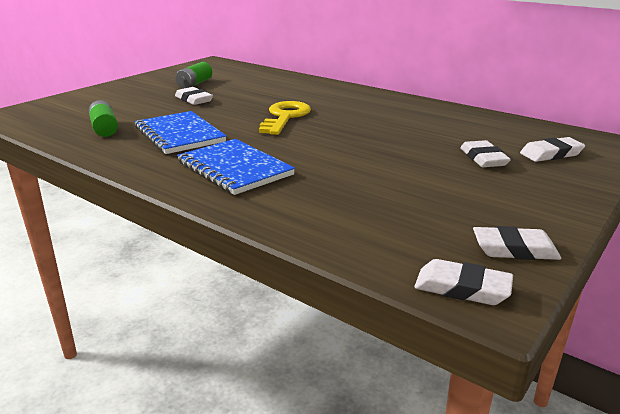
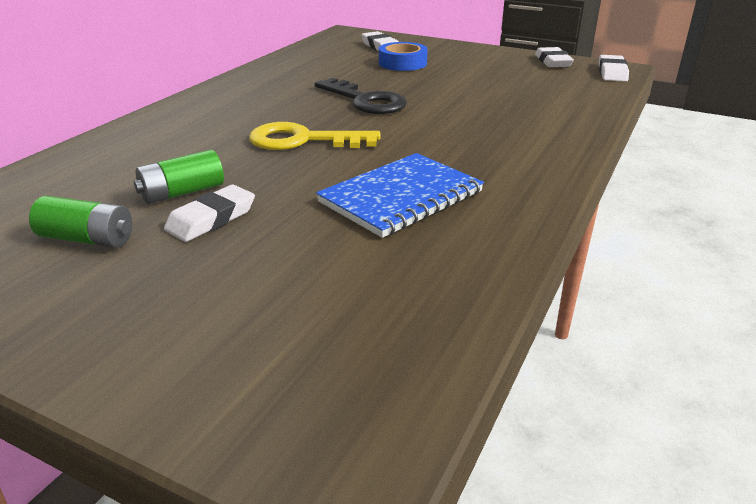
camera: 100 degrees left, 5 degrees up
green battery [88,100,118,137] -> green battery moved to [134,150,224,204]
blue notebook [177,139,295,195] -> none
white eraser [460,140,511,167] -> blue tape [379,42,428,71]
none -> black key [315,78,407,114]

